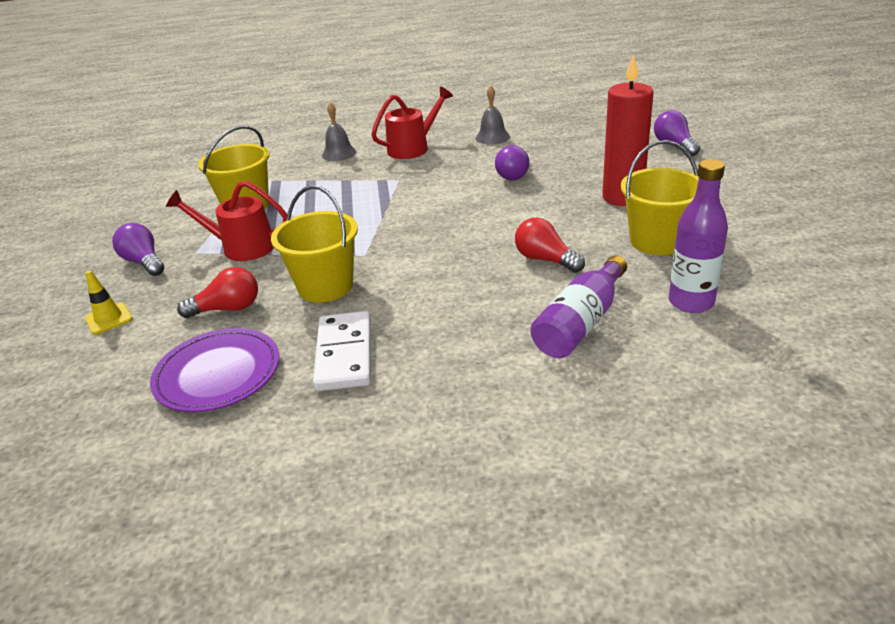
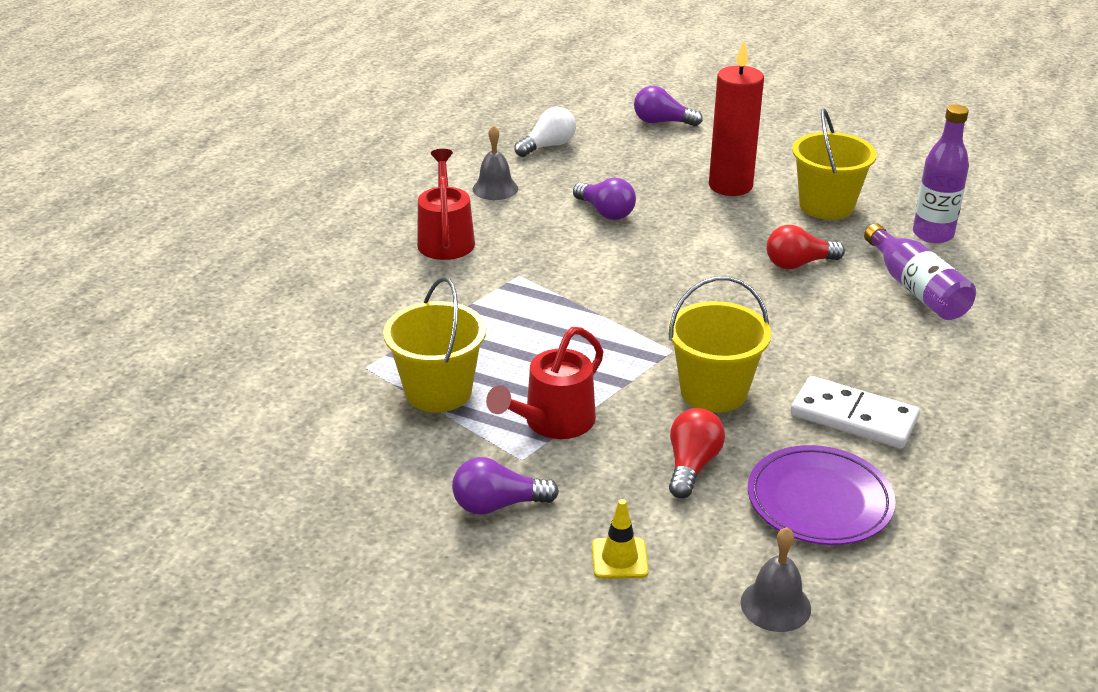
camera: 60 degrees left, 0 degrees up
grey bell [322,102,356,161] -> grey bell moved to [741,527,811,632]
none -> white light bulb [514,107,576,157]

